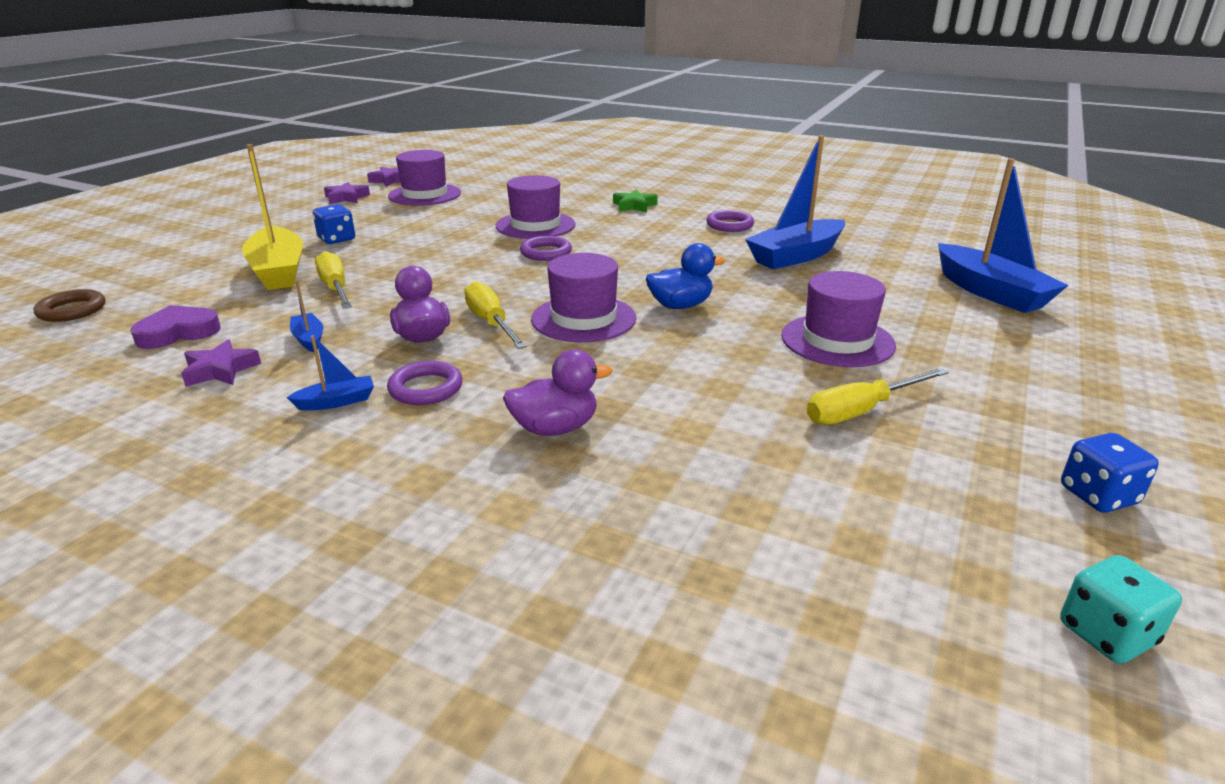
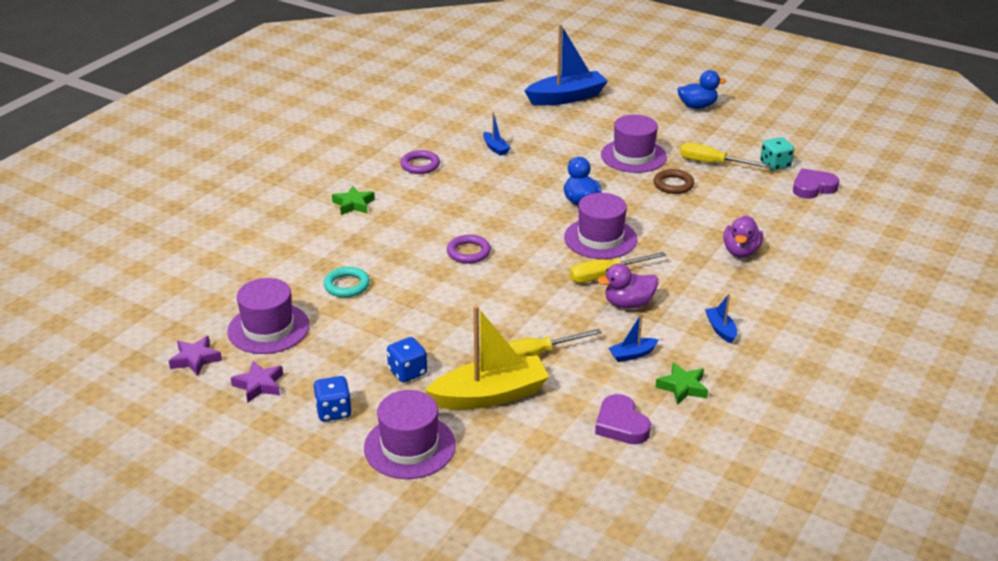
camera: 85 degrees left, 5 degrees up
brown ring [34,289,105,322] -> brown ring moved to [654,169,694,194]
purple star [181,340,261,387] -> green star [655,362,708,405]
purple ring [387,361,463,405] -> none
purple hat [496,175,576,239] -> purple hat moved to [364,390,456,479]
purple duck [503,349,612,436] -> purple duck turned 150 degrees counterclockwise [723,215,763,258]
blue boat [745,135,845,269] -> blue boat [483,112,511,156], size x0.45
yellow screwdriver [807,368,948,425] -> yellow screwdriver turned 135 degrees clockwise [680,143,771,168]
turquoise dice [1060,555,1182,664] -> turquoise dice moved to [760,137,794,171]
blue dice [1061,433,1159,513] -> blue dice moved to [314,376,352,421]
none -> turquoise ring [324,267,370,297]
none -> blue duck [677,70,727,109]
none -> purple heart [793,168,839,199]

